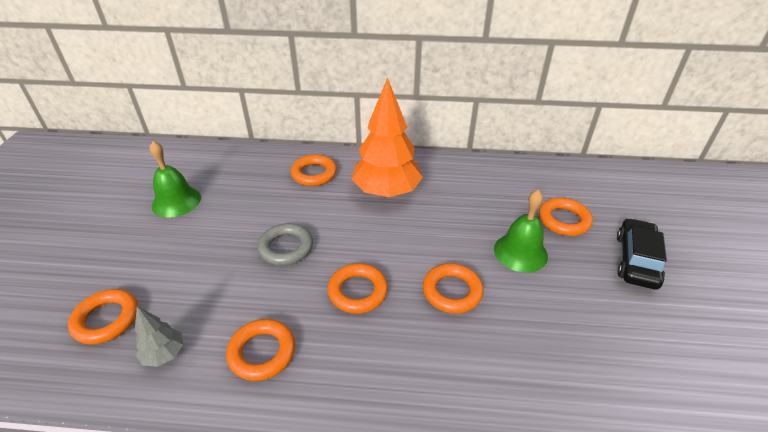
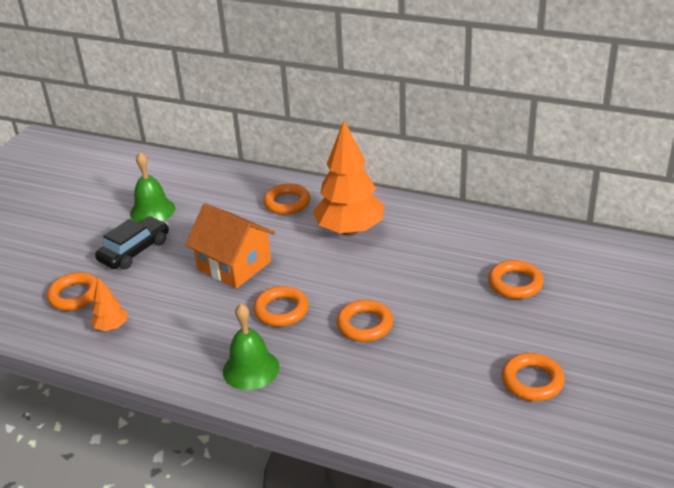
camera: 20 degrees right, 5 degrees down
grey tree [135,306,183,367] -> orange tree [91,277,128,331]
orange ring [226,319,295,381] -> orange ring moved to [502,353,565,401]
grey ring [257,223,313,266] -> orange house [185,204,275,288]
green bell [494,189,548,273] -> green bell moved to [223,304,279,390]
black car [617,218,667,290] -> black car moved to [95,217,169,269]

